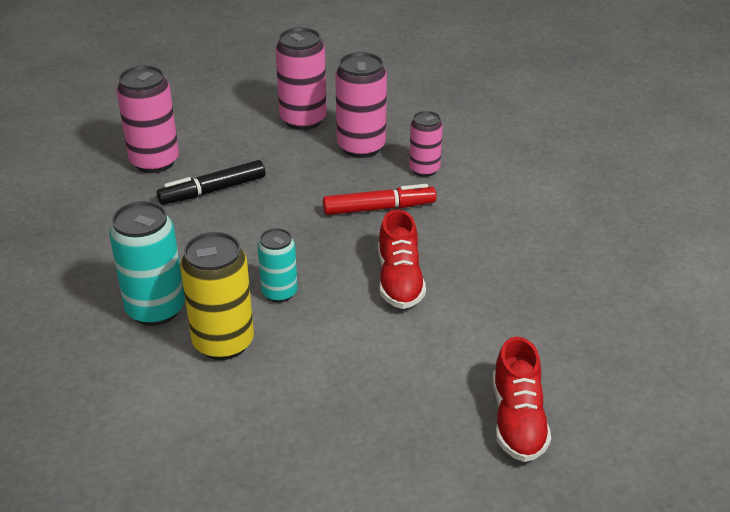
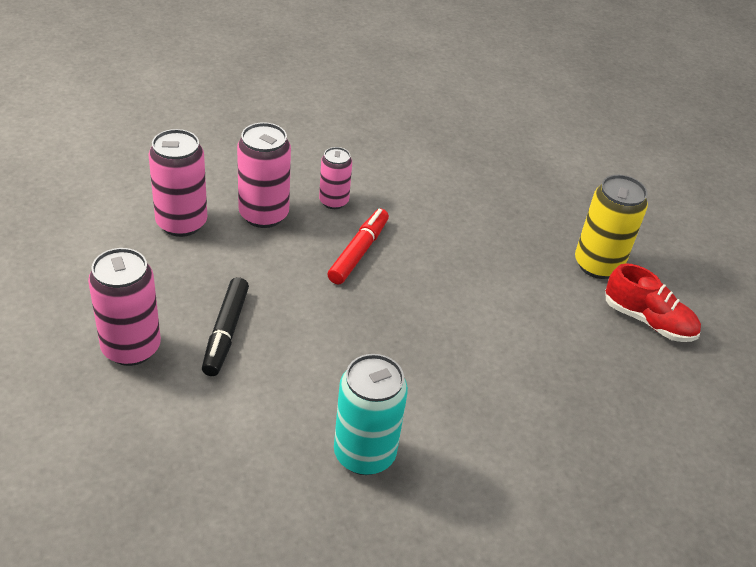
camera: 60 degrees left, 5 degrees up
yellow can [180,232,254,360] -> yellow can moved to [575,175,648,279]
turquoise can [258,228,298,302] -> none
red shoe [378,209,426,309] -> none

